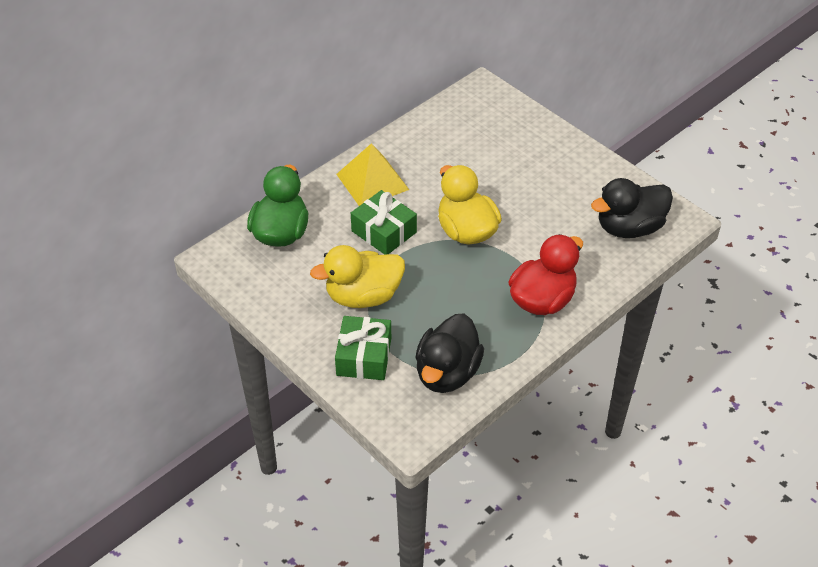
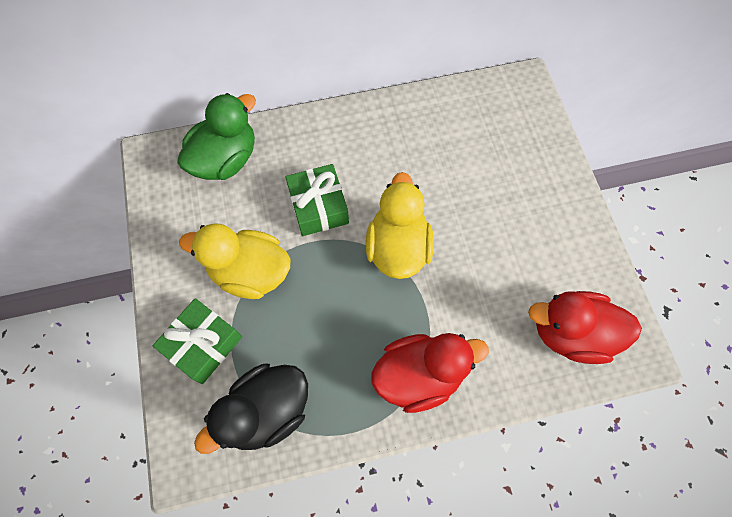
camera: 30 degrees right, 20 degrees up
yellow pyramid [336,143,409,206] -> none
black duck [591,178,673,238] -> red duck [528,291,642,364]

